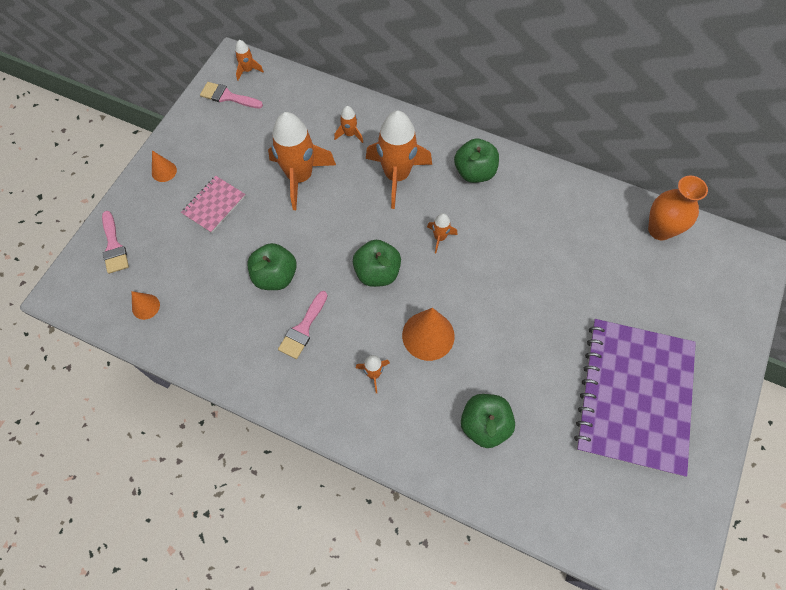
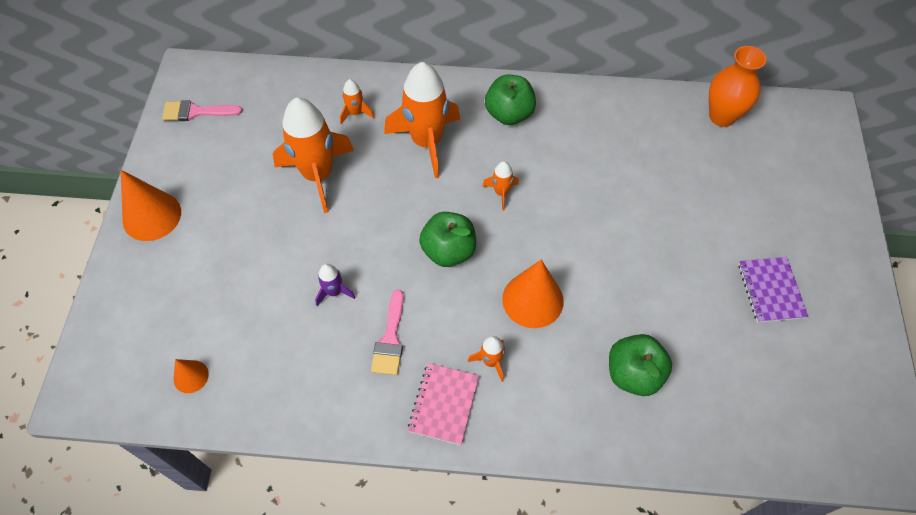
camera: 20 degrees left, 5 degrees down
pink brush [102,211,129,274] -> none
orange cone [152,150,177,182] -> orange cone [121,170,181,241], size x1.86
pink notebook [181,176,245,233] -> pink notebook moved to [408,363,479,445]
orange rocket [235,40,264,80] -> none
green apple [247,243,297,290] -> purple rocket [315,264,355,306]
purple notebook [574,319,696,477] -> purple notebook [738,257,808,323], size x0.44

